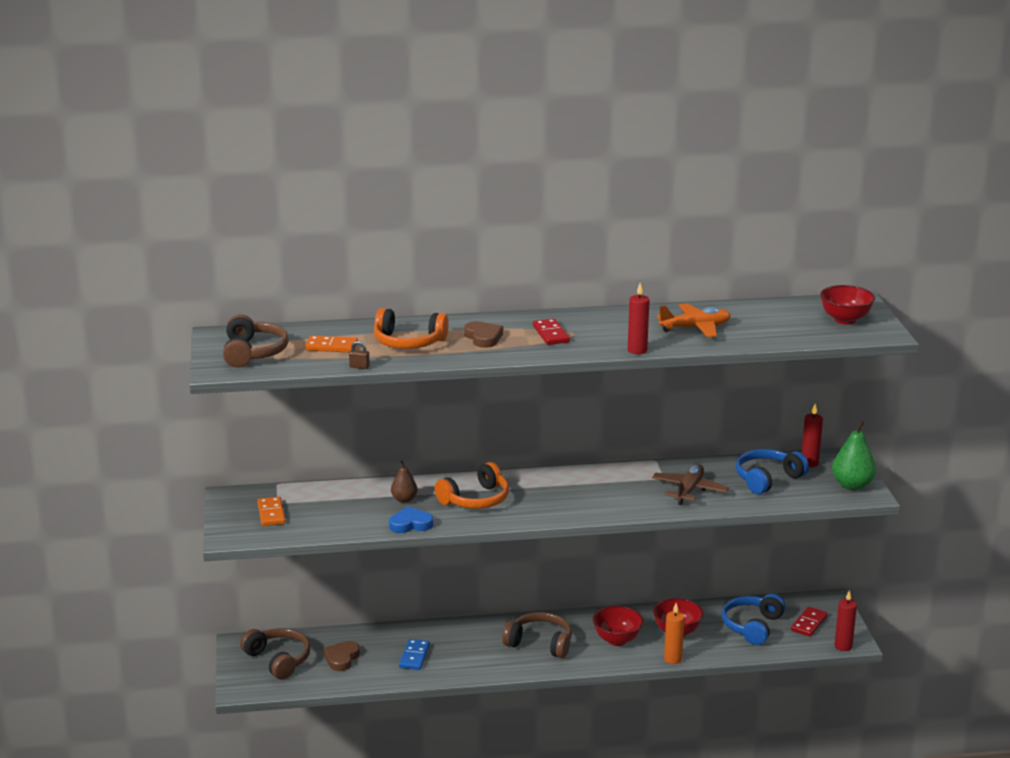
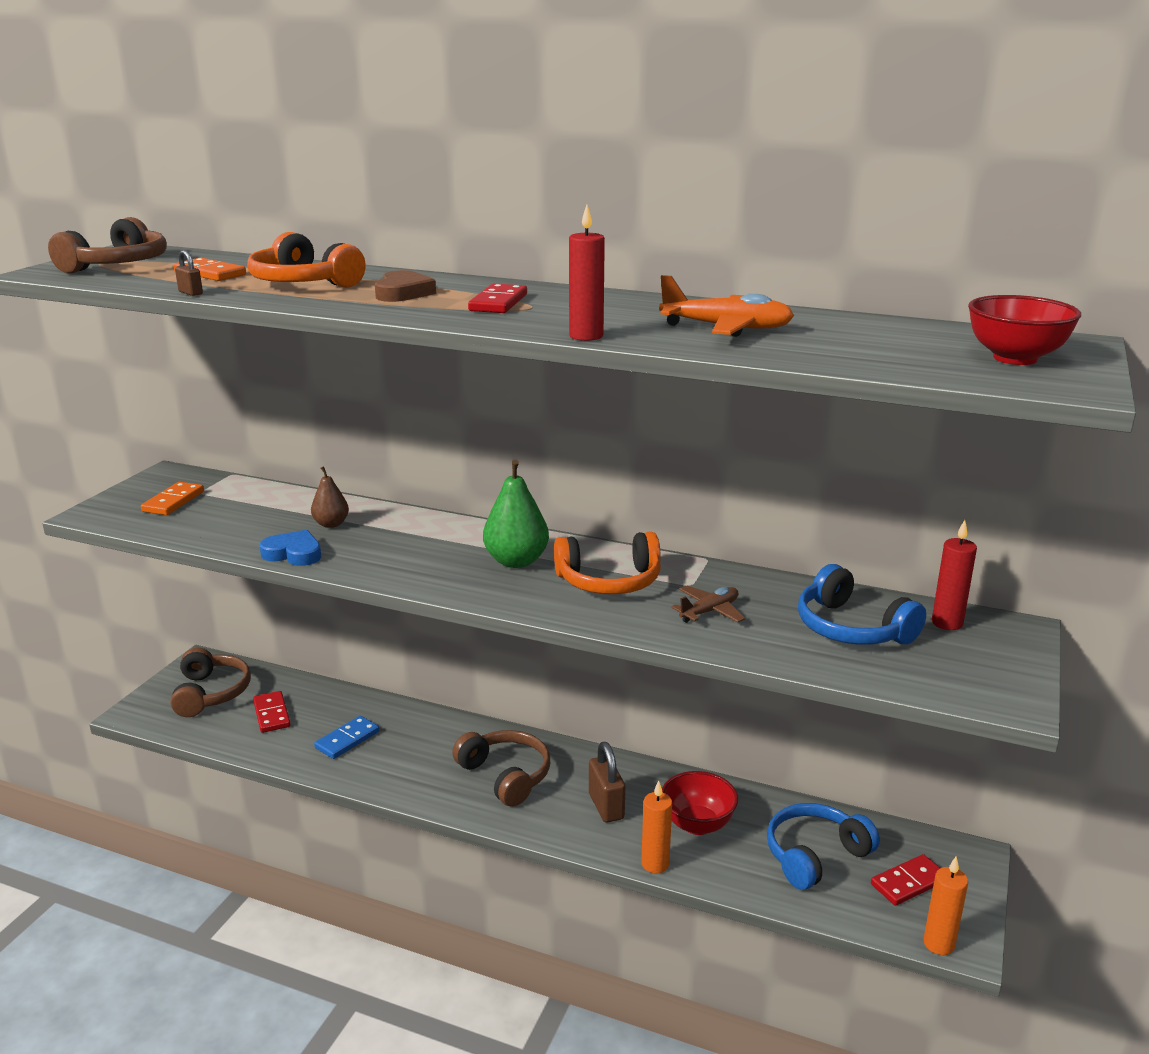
camera: 30 degrees right, 0 degrees up
brown heart [323,641,360,671] -> red domino [253,691,291,733]
orange headphones [435,462,509,509] -> orange headphones moved to [554,532,661,594]
red bowl [593,606,643,646] -> brown padlock [589,742,625,823]
brown plane [652,464,729,505] -> brown plane [671,585,745,623], size x0.66
blue headphones [736,449,809,494] -> blue headphones turned 120 degrees counterclockwise [798,564,926,645]
green pear [832,421,876,490] -> green pear moved to [483,460,549,568]
red candle [834,590,857,651] -> orange candle [924,857,968,955]

